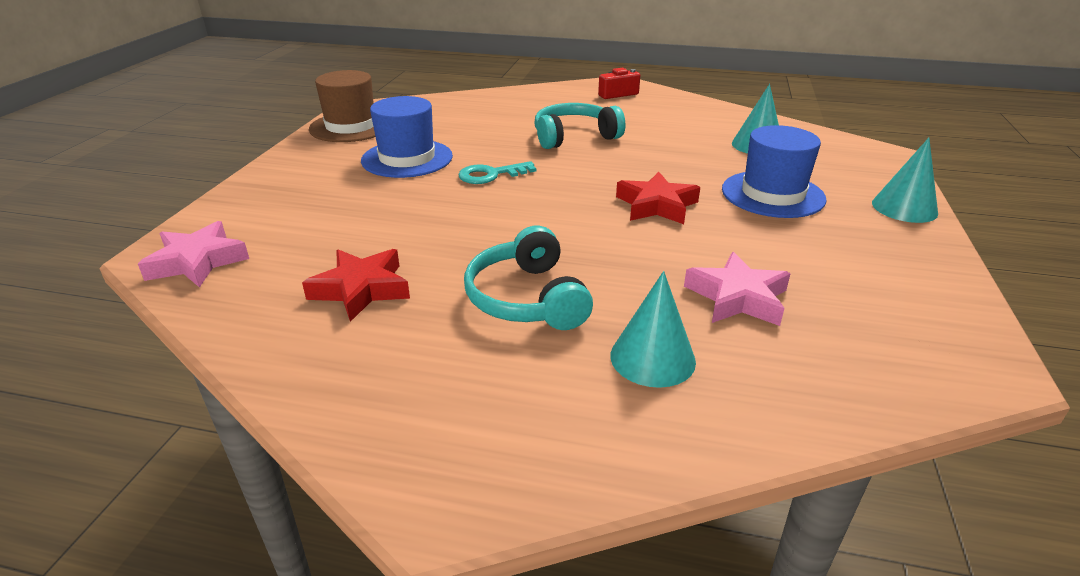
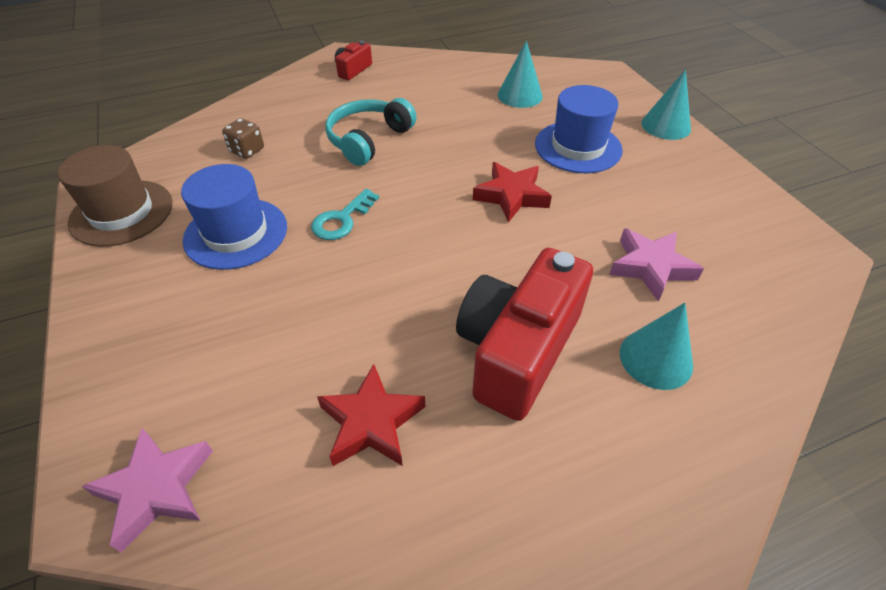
camera: 35 degrees left, 15 degrees up
turquoise headphones [464,226,593,330] -> red camera [456,248,593,421]
none -> brown dice [222,118,264,159]

